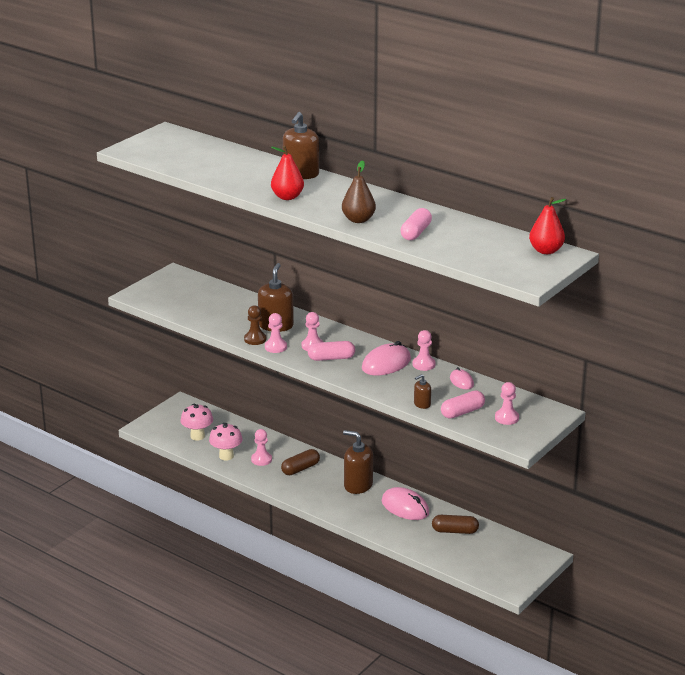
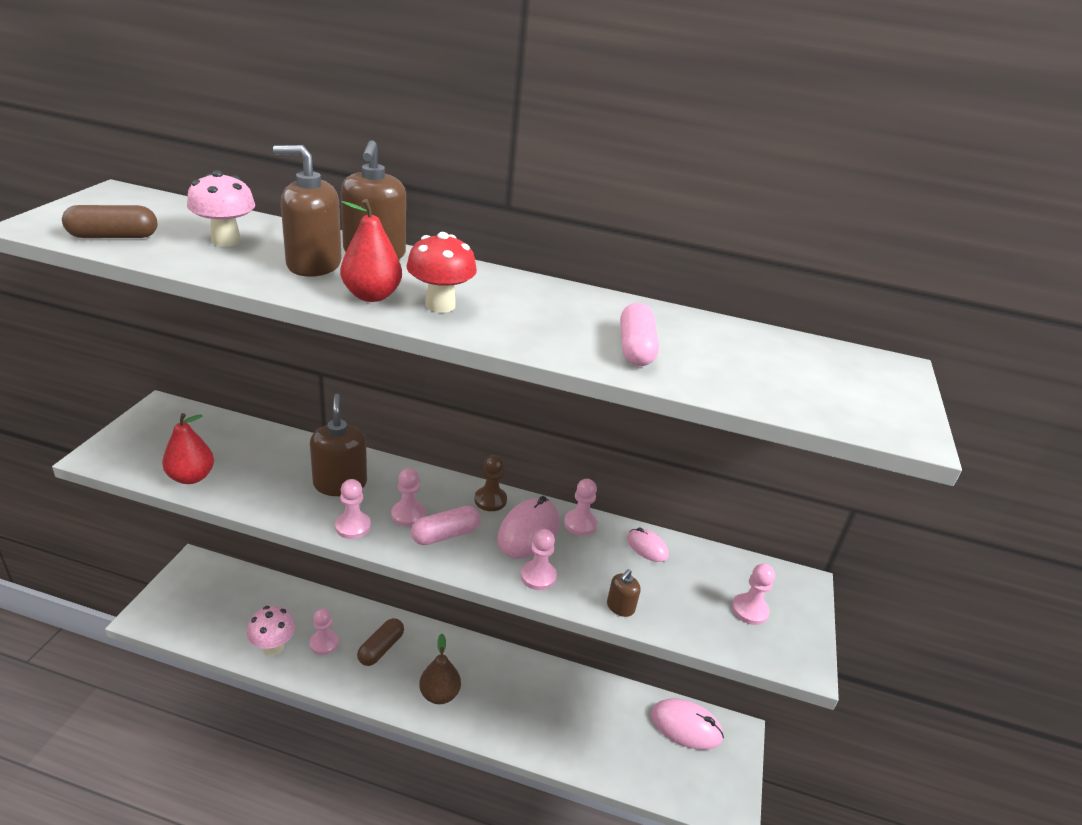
camera: 25 degrees left, 5 degrees up
pink mushroom [180,404,213,441] -> pink mushroom moved to [187,170,255,247]
brown pawn [244,305,266,345] -> brown pawn moved to [474,455,507,511]
brown pear [342,160,376,223] -> brown pear moved to [419,634,461,704]
brown soap dispenser [343,430,373,494] -> brown soap dispenser moved to [273,145,342,277]
pink mouse [382,487,429,520] -> pink mouse moved to [651,698,724,750]
brown capsule [432,515,479,534] -> brown capsule moved to [62,205,157,238]
pink capsule [441,391,485,419] -> none
red pear [529,197,566,254] -> red pear moved to [162,413,214,484]
none -> red mushroom [407,232,477,313]
none -> pink pawn [520,529,557,590]

